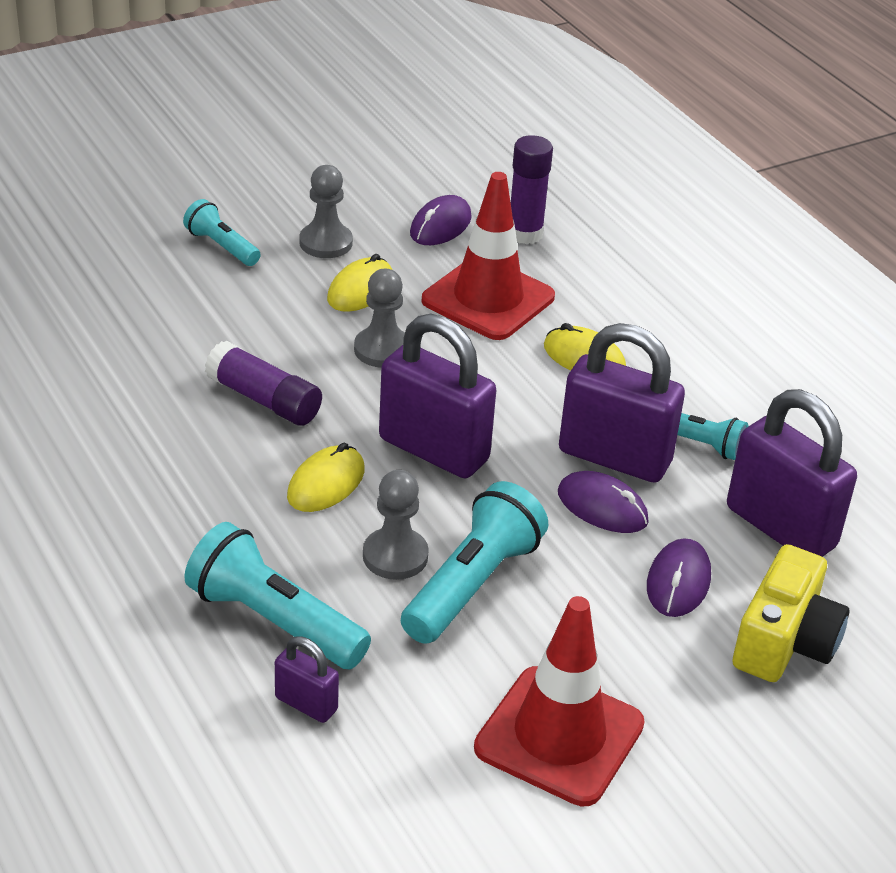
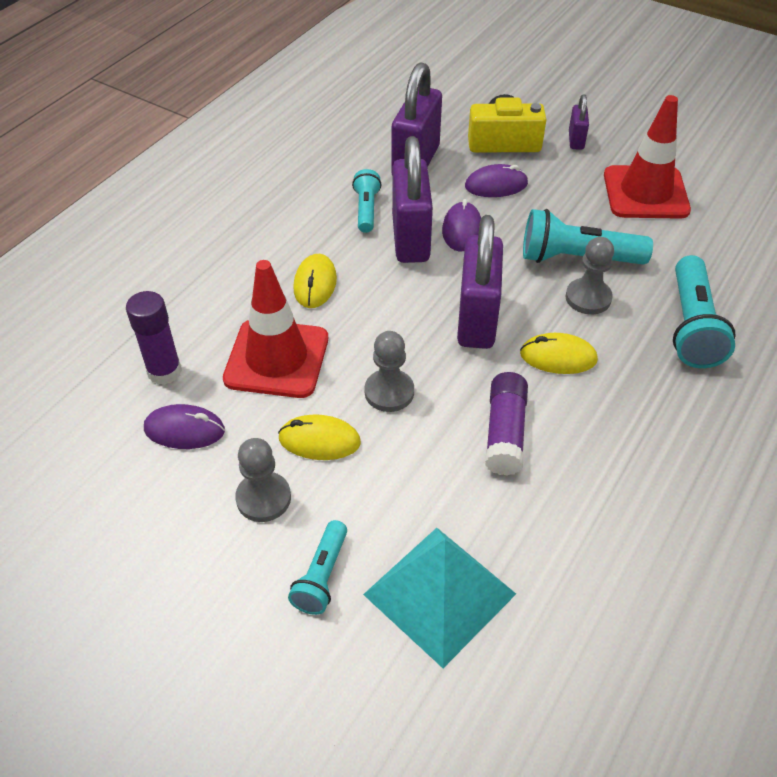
camera: 115 degrees left, 10 degrees up
purple padlock [275,636,339,723] -> purple padlock moved to [569,94,589,150]
none -> turquoise pyramid [363,528,516,668]

